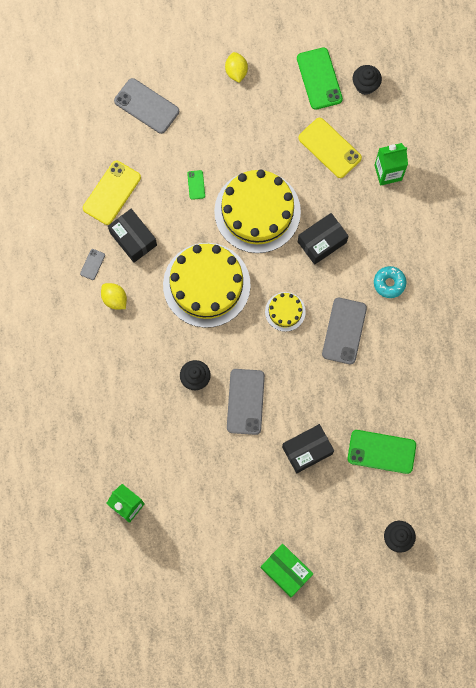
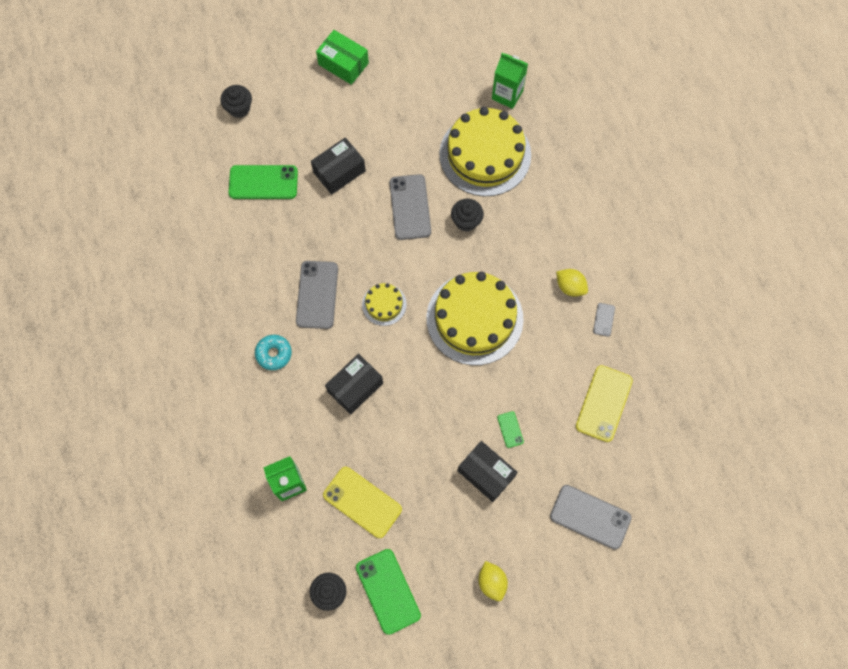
camera: 170 degrees right, 5 degrees down
black box [108,209,157,263] -> black box moved to [458,441,518,502]
yellow cake [214,170,301,253] -> yellow cake moved to [439,107,531,196]

